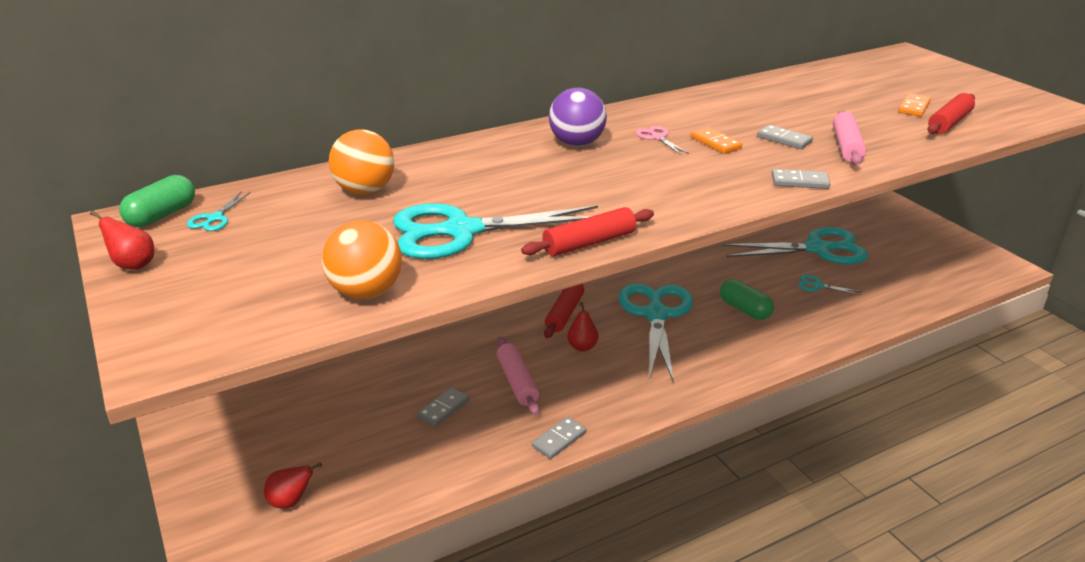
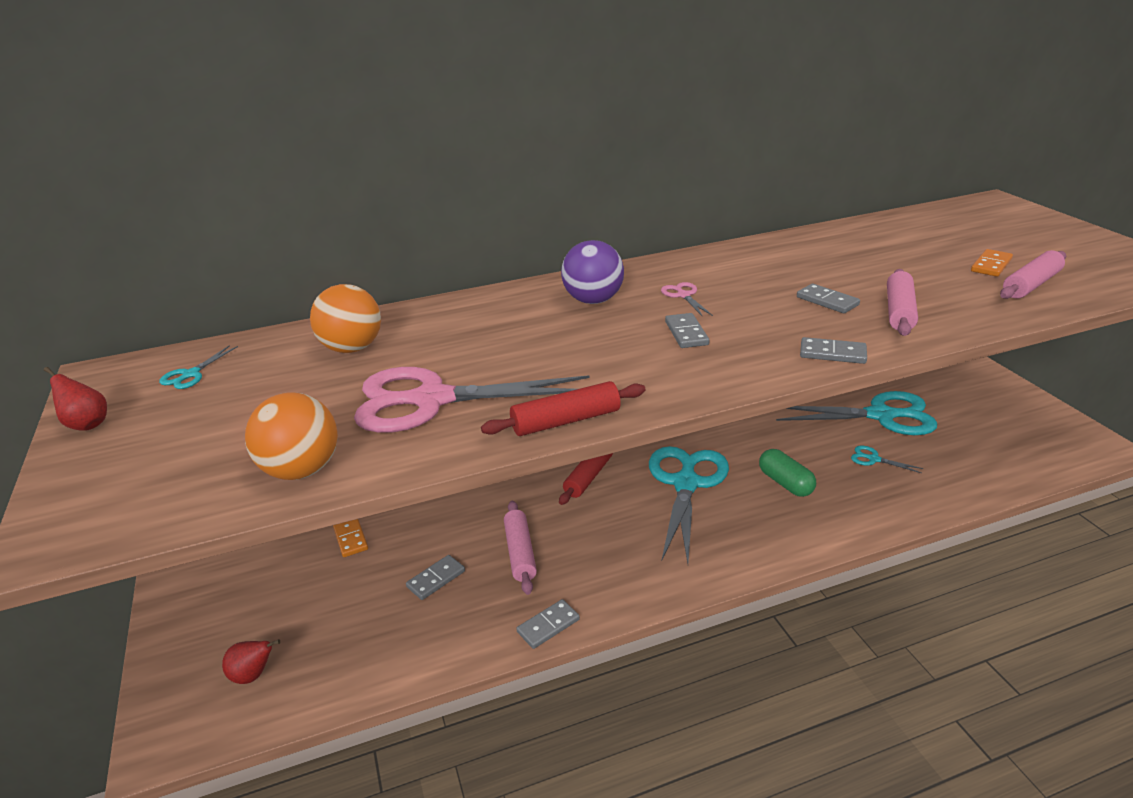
camera: 10 degrees right, 0 degrees up
green capsule [119,175,195,227] -> none
turquoise scissors [393,203,598,259] -> pink scissors [354,367,590,433]
red pear [567,302,598,351] -> none
orange domino [691,127,742,154] -> orange domino moved to [333,519,368,557]
red rolling pin [927,93,975,134] -> pink rolling pin [1000,250,1066,299]
none -> grey domino [665,313,709,348]

